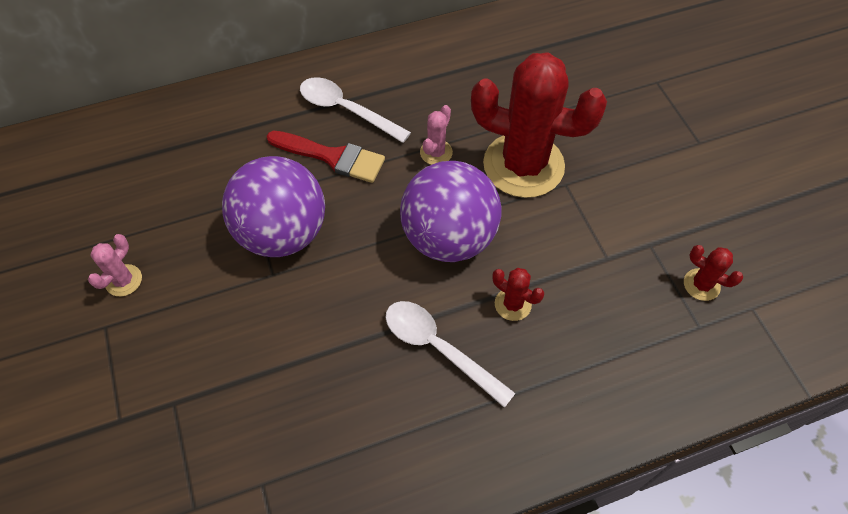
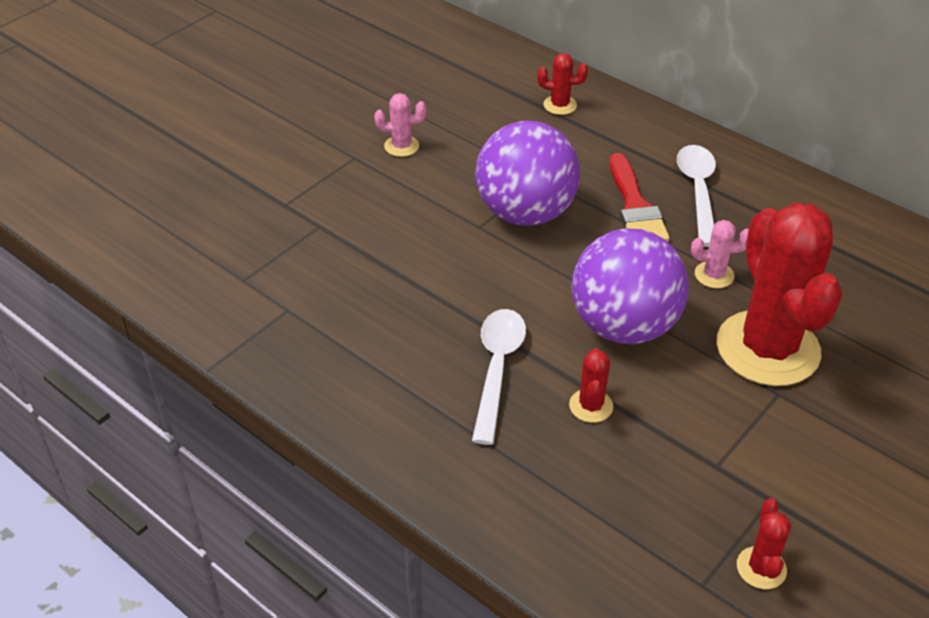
camera: 60 degrees right, 15 degrees down
none -> red cactus [537,53,588,115]

